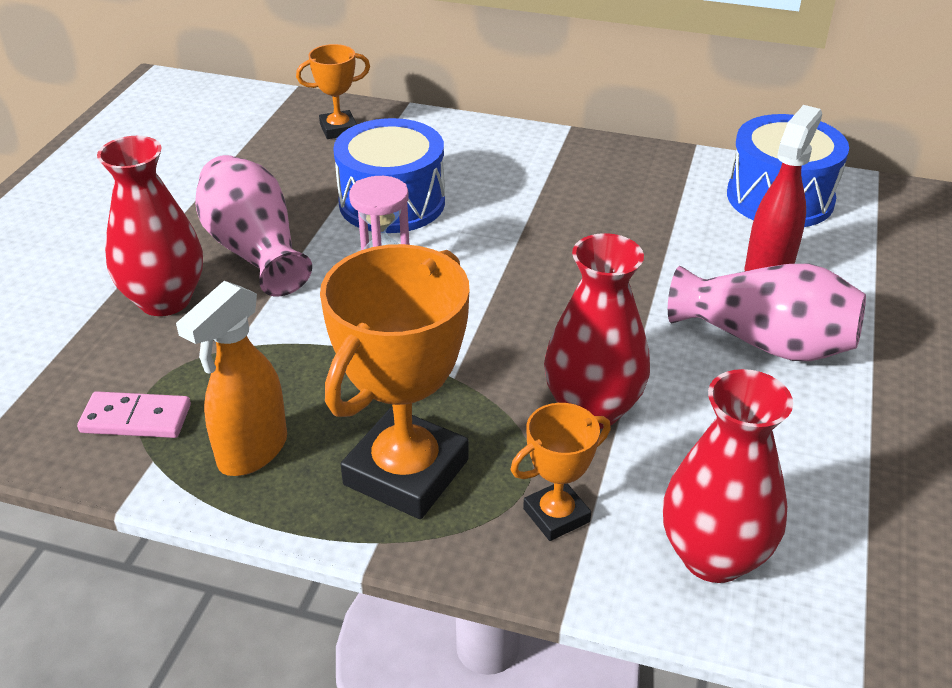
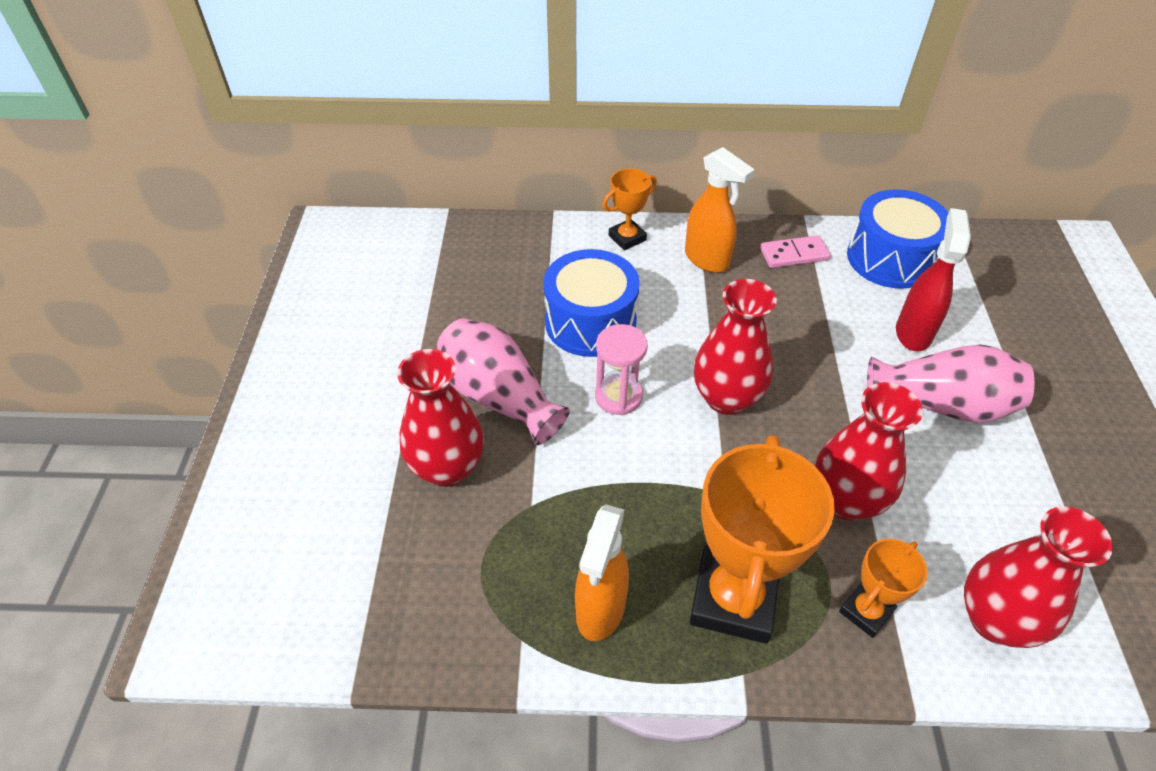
camera: 15 degrees left, 10 degrees up
pink domino [77,391,191,438] -> pink domino moved to [760,235,831,268]
orange trophy [296,44,370,139] -> orange trophy moved to [603,168,657,250]
none -> orange spray bottle [685,147,755,273]
none -> red vase [694,279,777,415]

